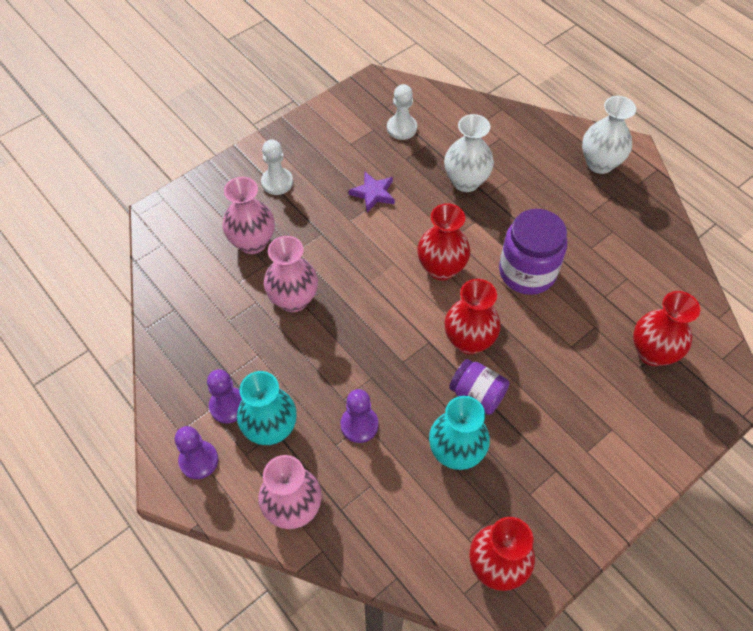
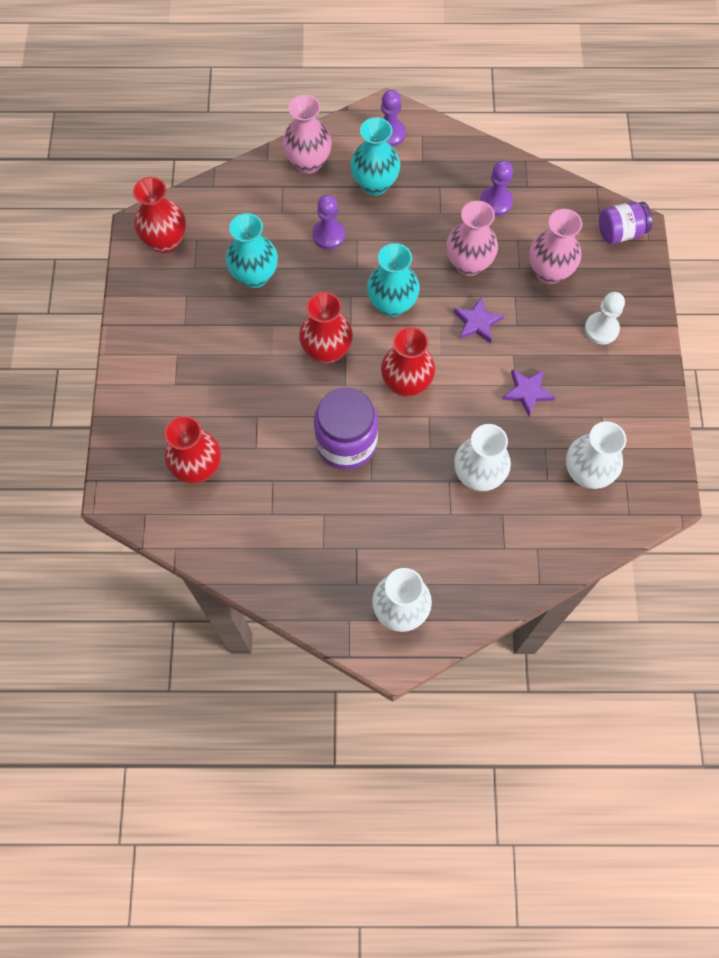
camera: 130 degrees right, 10 degrees up
purple pawn [207,369,242,423] -> purple pawn moved to [480,160,513,216]
white pawn [387,84,417,140] -> white vase [566,421,626,489]
purple jar [449,359,509,415] -> purple jar moved to [599,202,652,244]
none -> turquoise vase [367,243,420,317]
none -> purple star [454,297,504,343]

